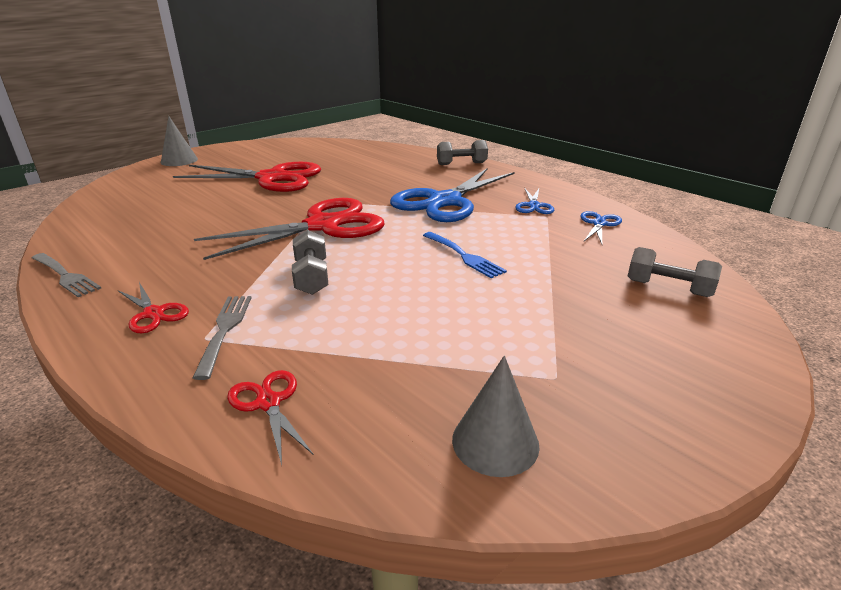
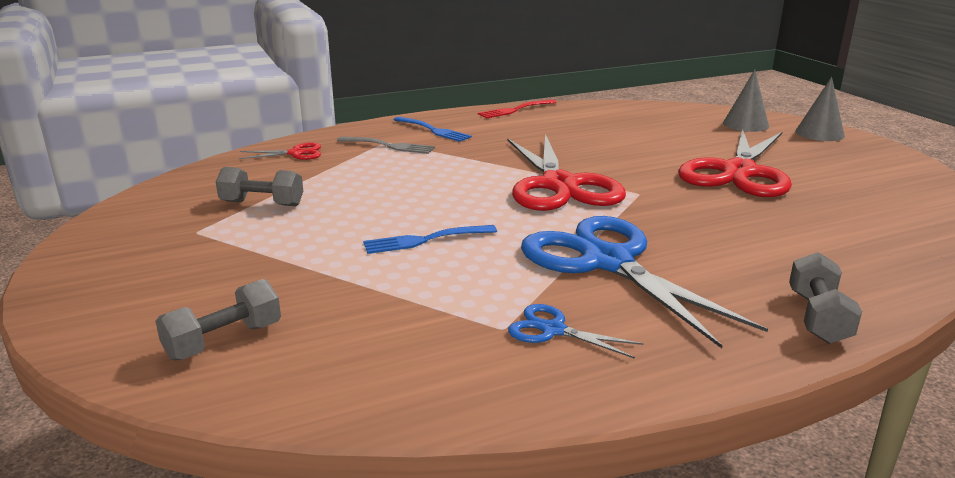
camera: 110 degrees right, 5 degrees down
grey fork [32,253,101,297] -> red fork [478,99,557,118]
red scissors [118,282,189,333] -> blue fork [394,117,472,142]
grey dumbbell [292,230,328,295] -> grey dumbbell moved to [216,167,303,206]
grey cone [452,356,540,477] -> grey cone moved to [723,70,769,132]
blue scissors [581,211,622,244] -> none

